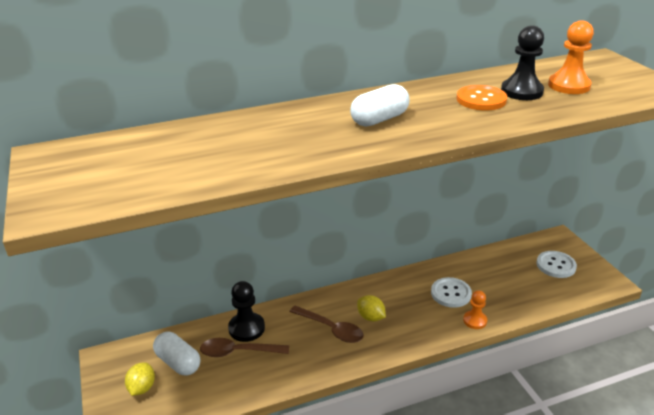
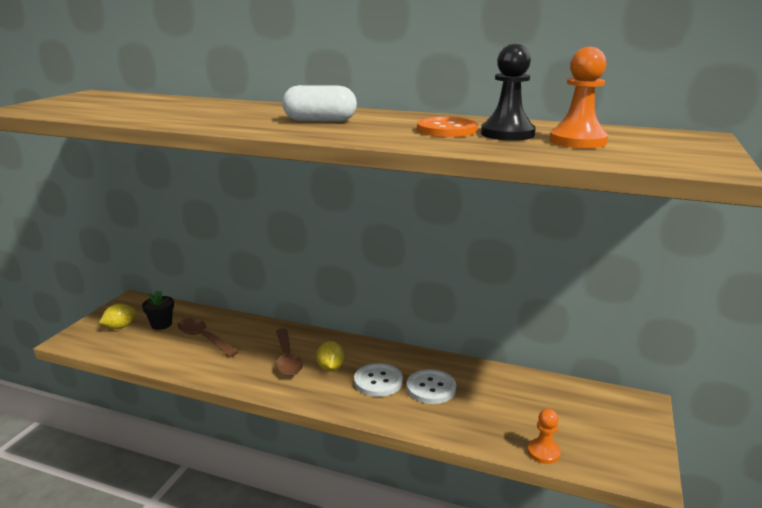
camera: 40 degrees right, 10 degrees down
white capsule [153,332,200,376] -> black flower pot [142,290,174,330]
black pawn [228,281,265,342] -> none
orange pawn [463,291,487,329] -> orange pawn moved to [527,409,561,464]
white button [536,251,577,278] -> white button moved to [354,363,403,397]

